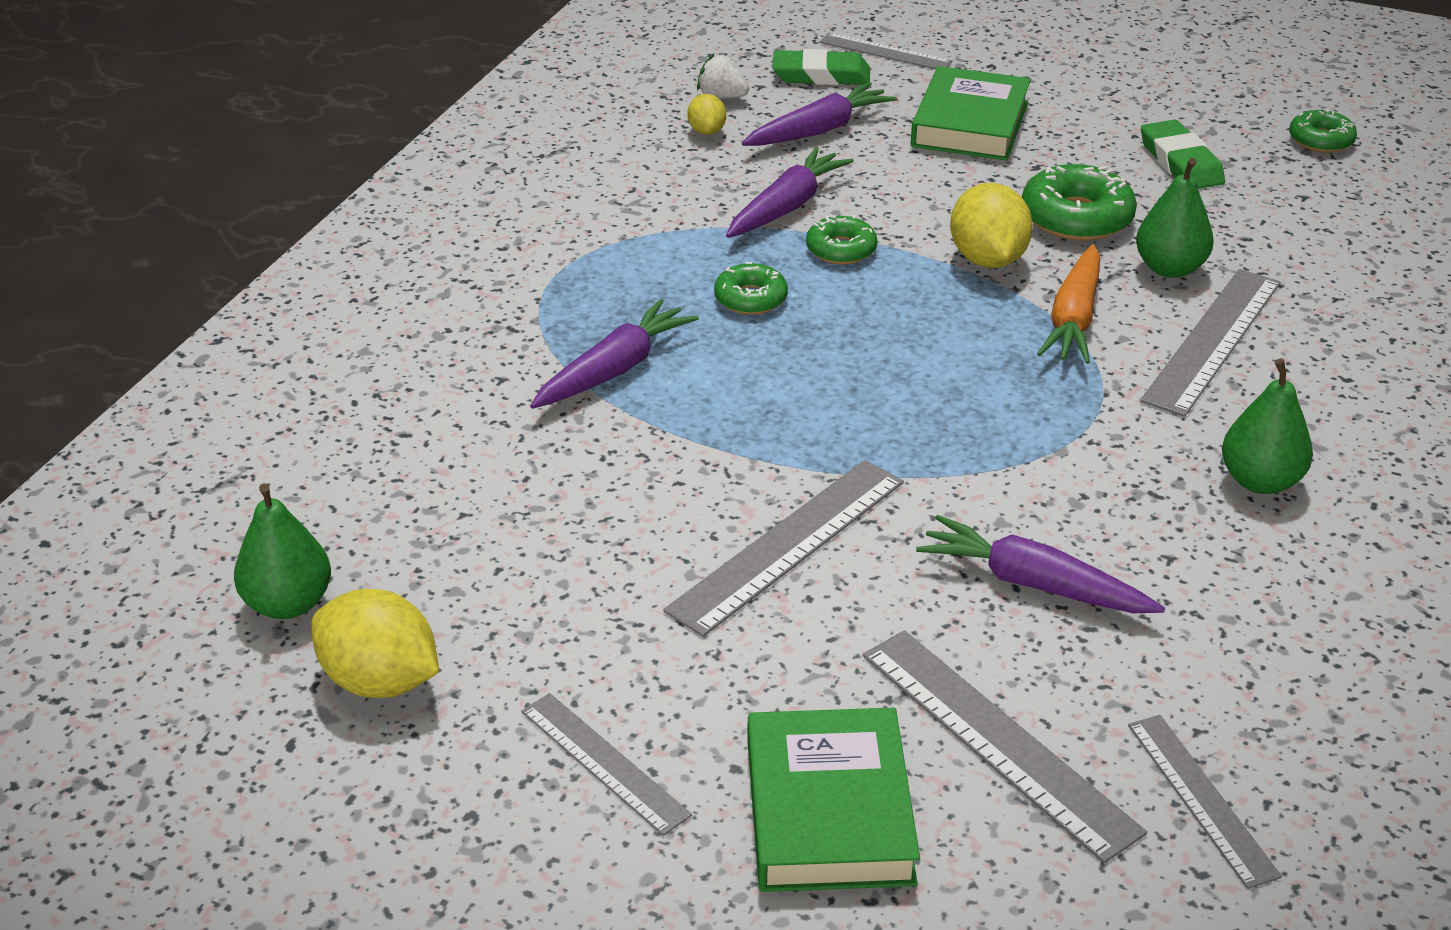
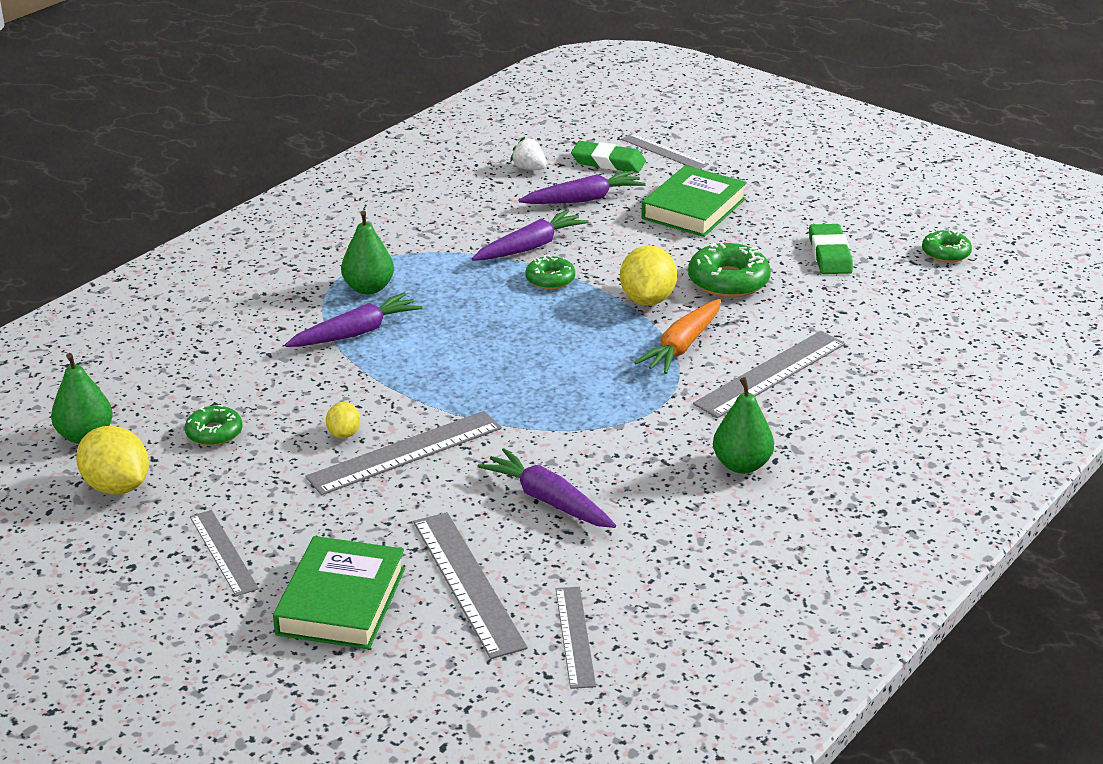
camera: 15 degrees right, 5 degrees down
yellow lemon [687,94,726,135] -> yellow lemon moved to [326,402,360,438]
green donut [714,262,788,315] -> green donut moved to [185,405,243,446]
green pear [1136,158,1214,278] -> green pear moved to [341,211,394,294]

